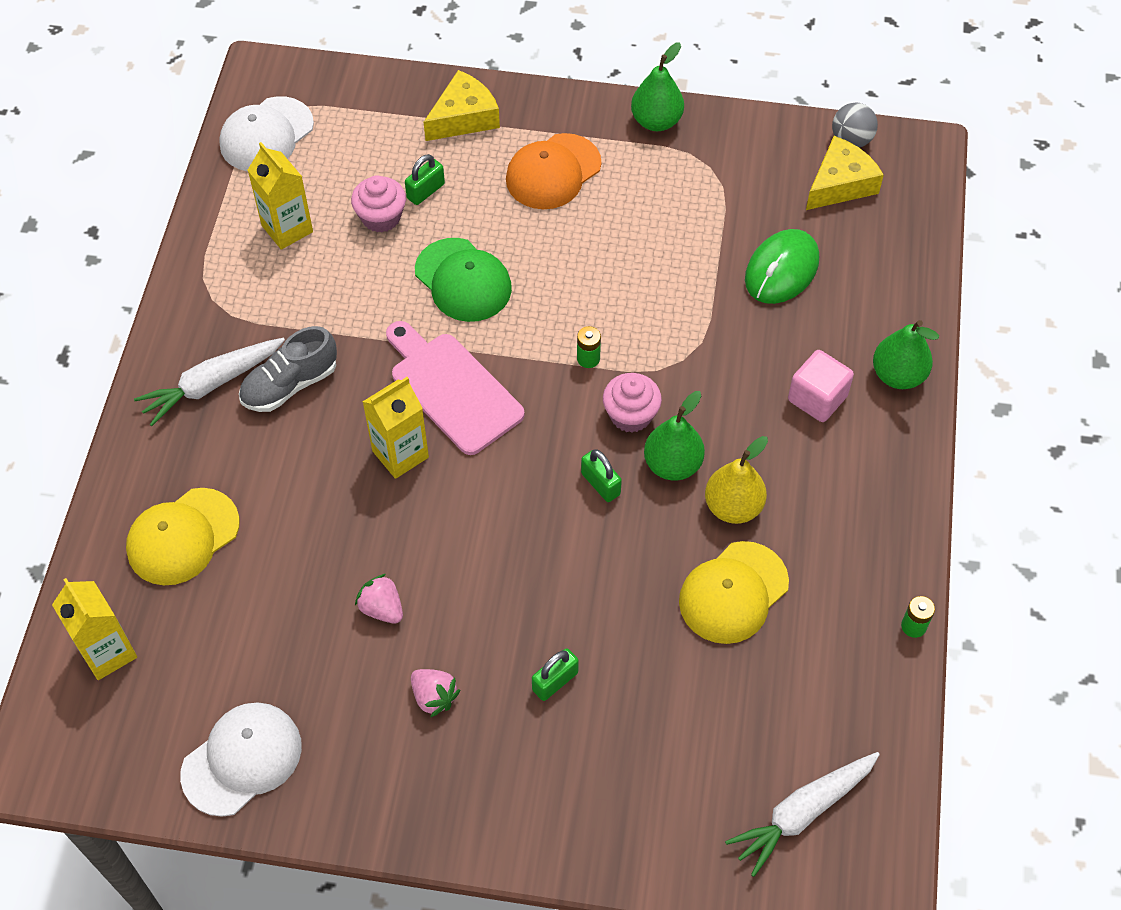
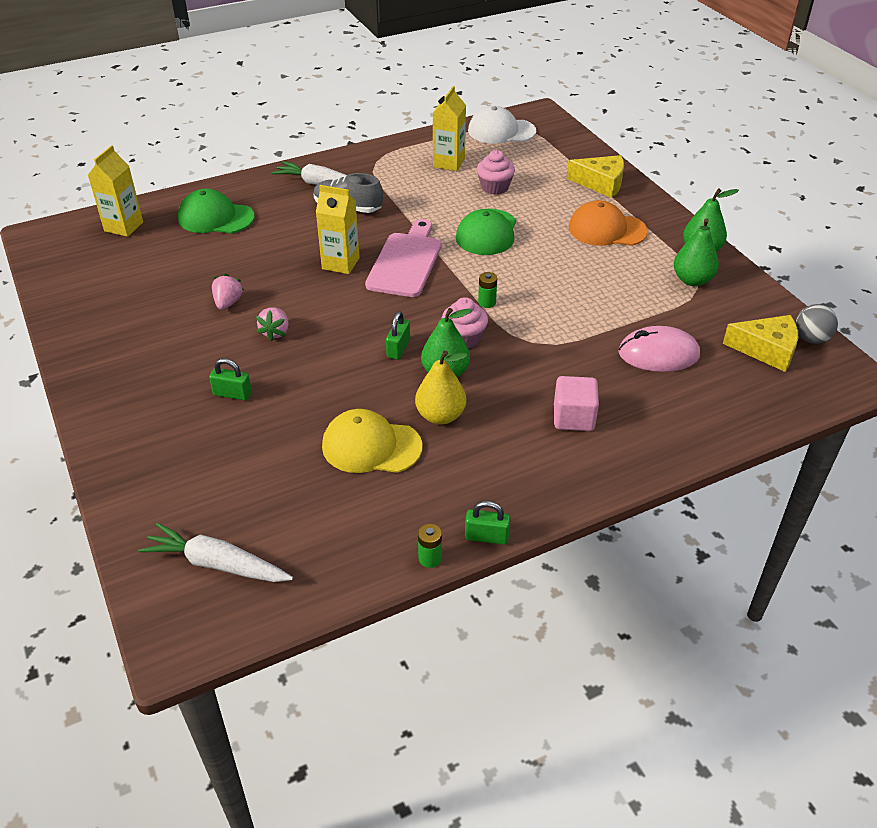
camera: 55 degrees right, 15 degrees down
yellow cap [126,488,240,585] -> green cap [178,189,255,234]
white cap [180,702,302,817] -> none
green padlock [405,154,445,205] -> green padlock moved to [465,501,510,545]
pink strawberry [411,669,460,718] -> pink strawberry moved to [256,307,289,341]
green mouse [745,229,819,304] -> pink mouse [619,326,700,372]
green pear [873,320,939,389] -> green pear moved to [674,218,719,286]

